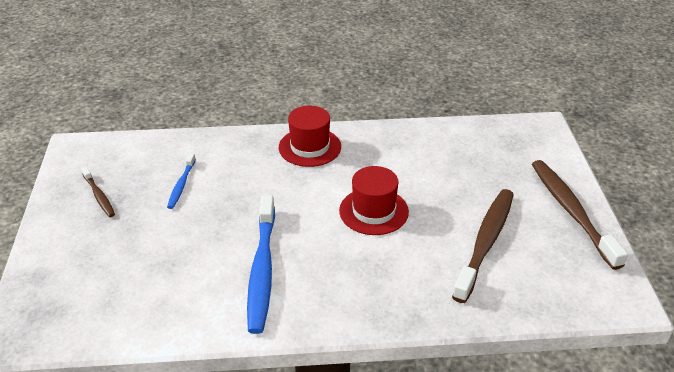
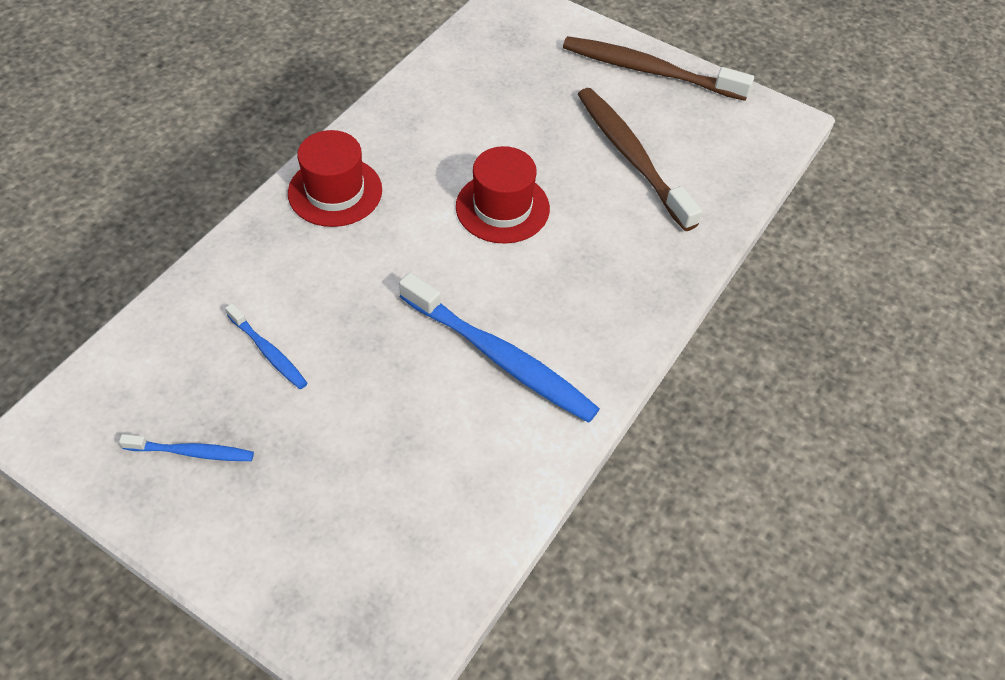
camera: 55 degrees left, 15 degrees up
brown toothbrush [81,166,115,217] -> blue toothbrush [119,434,254,461]

